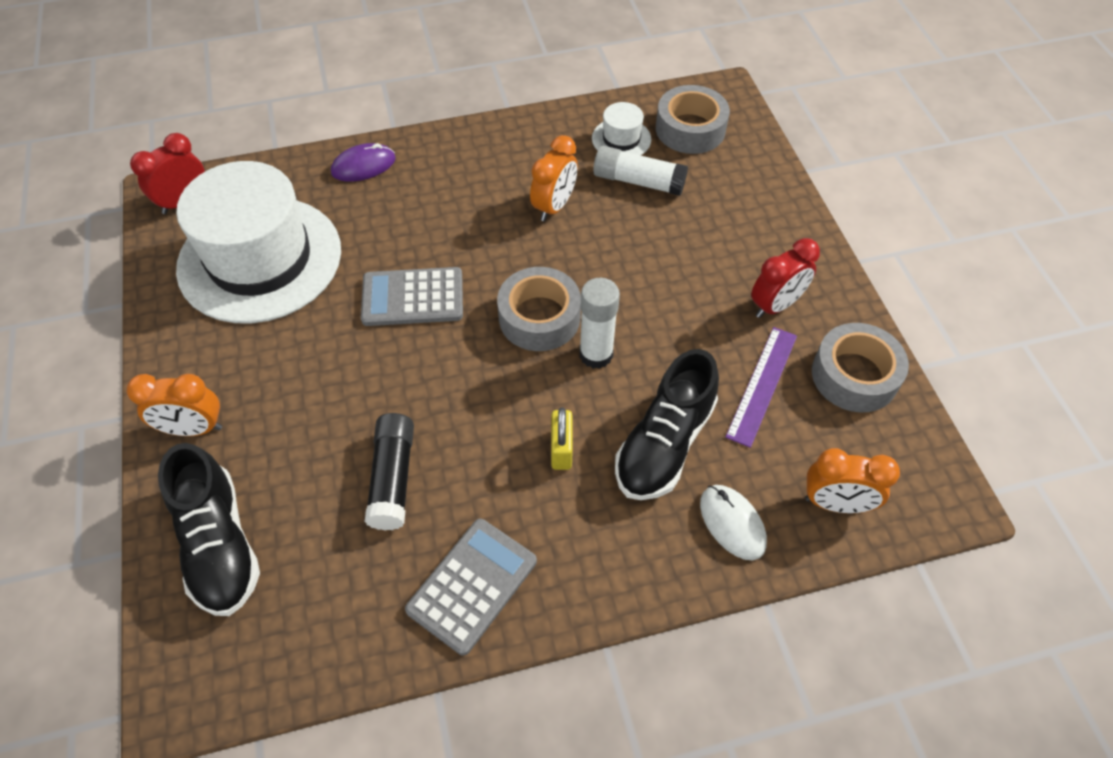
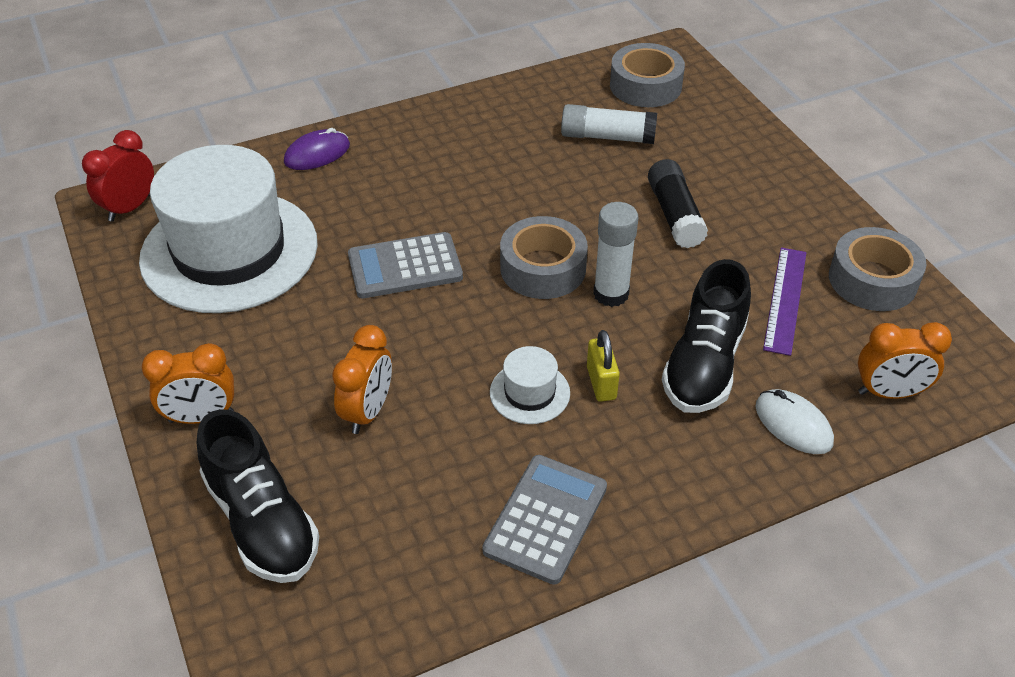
camera: 10 degrees left, 10 degrees down
black glue stick [365,413,414,531] -> black glue stick moved to [648,159,708,248]
orange clock [530,135,578,221] -> orange clock moved to [332,325,392,434]
white hat [592,102,651,156] -> white hat moved to [490,346,570,424]
red clock [751,238,820,318] -> none

